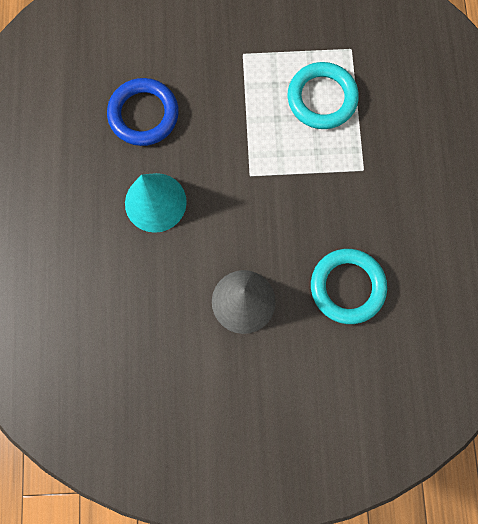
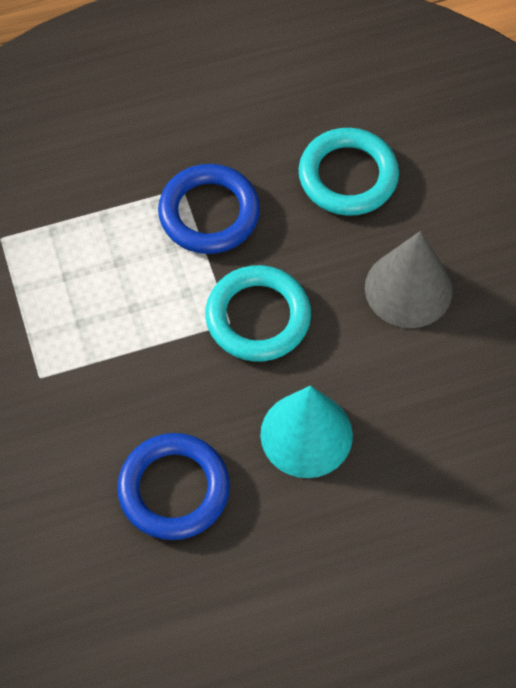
camera: 105 degrees left, 15 degrees down
turquoise ring [288,62,359,129] -> turquoise ring moved to [205,265,311,362]
none -> blue ring [158,164,260,254]

